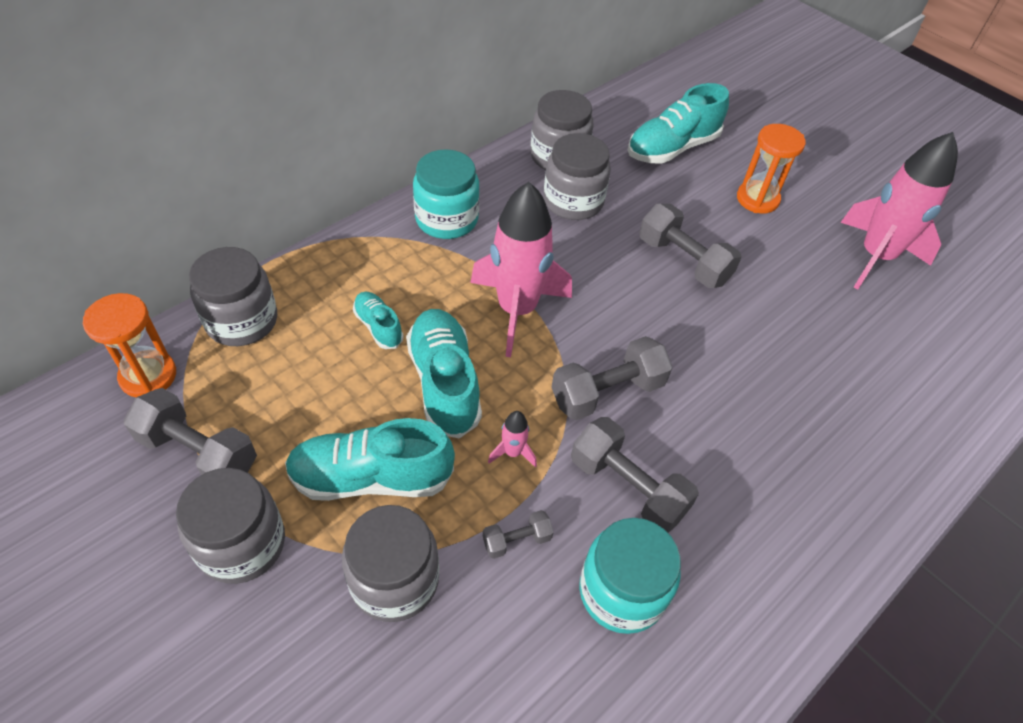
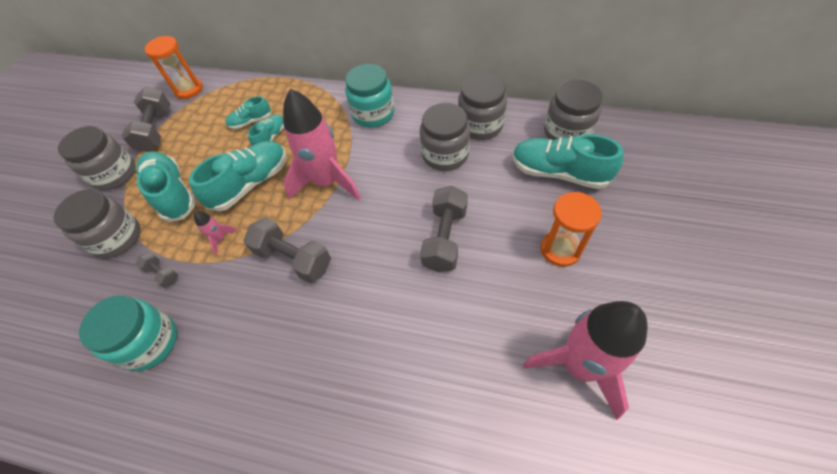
camera: 65 degrees right, 5 degrees up
grey jar [189,247,277,346] -> grey jar moved to [544,80,603,140]
grey dumbbell [571,417,699,533] -> none
none -> turquoise shoe [225,96,271,129]

